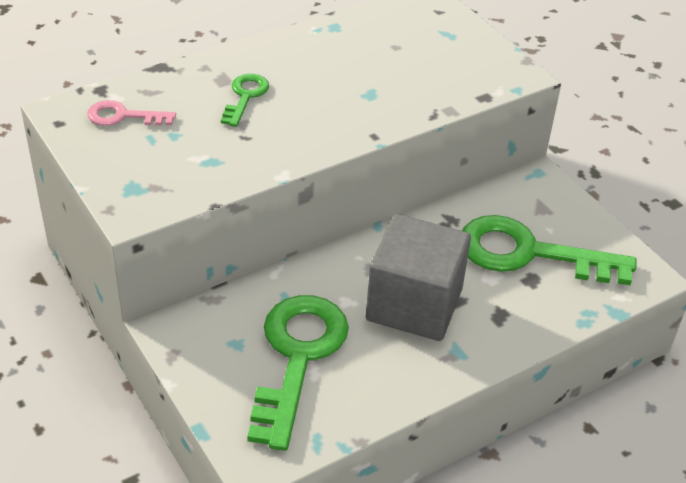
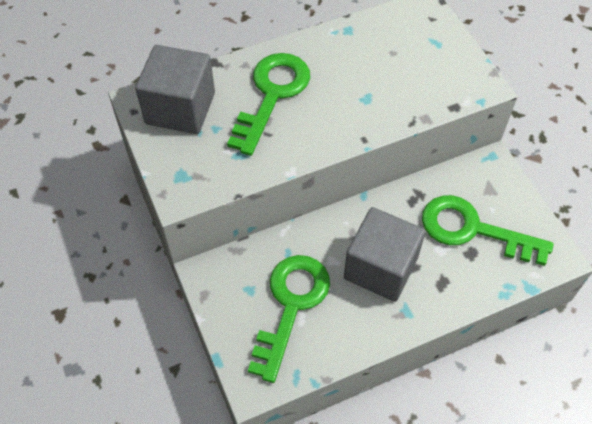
camera: 10 degrees right, 15 degrees up
pink key [87,100,176,126] -> grey cube [135,45,215,134]
green key [221,74,269,127] -> green key [227,53,310,156], size x2.04

